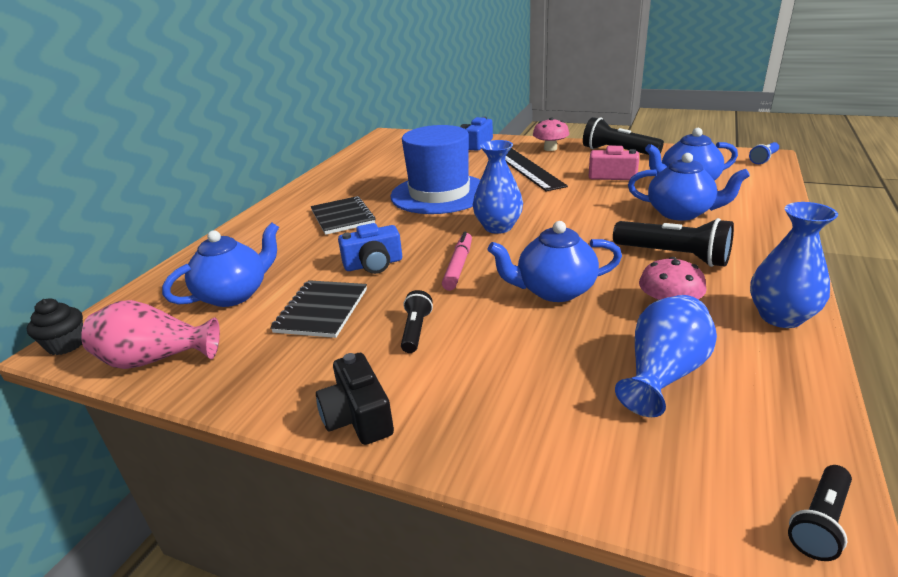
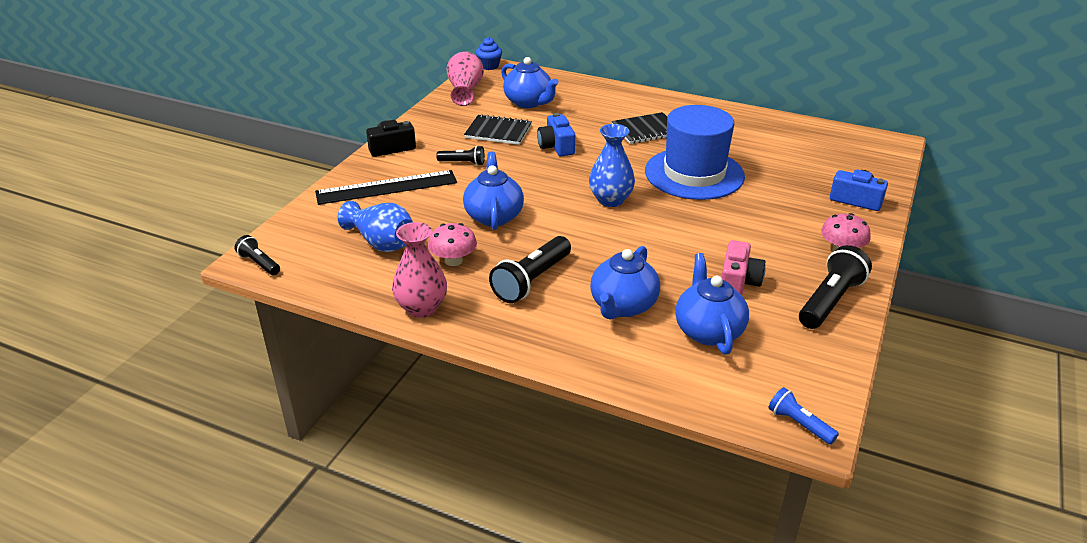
camera: 90 degrees right, 5 degrees up
black cupcake [27,298,83,355] -> blue cupcake [476,37,502,70]
pink marker [442,232,472,291] -> none
black ruler [505,148,568,192] -> black ruler moved to [315,170,457,205]
blue vase [750,202,838,328] -> pink vase [392,222,447,318]

